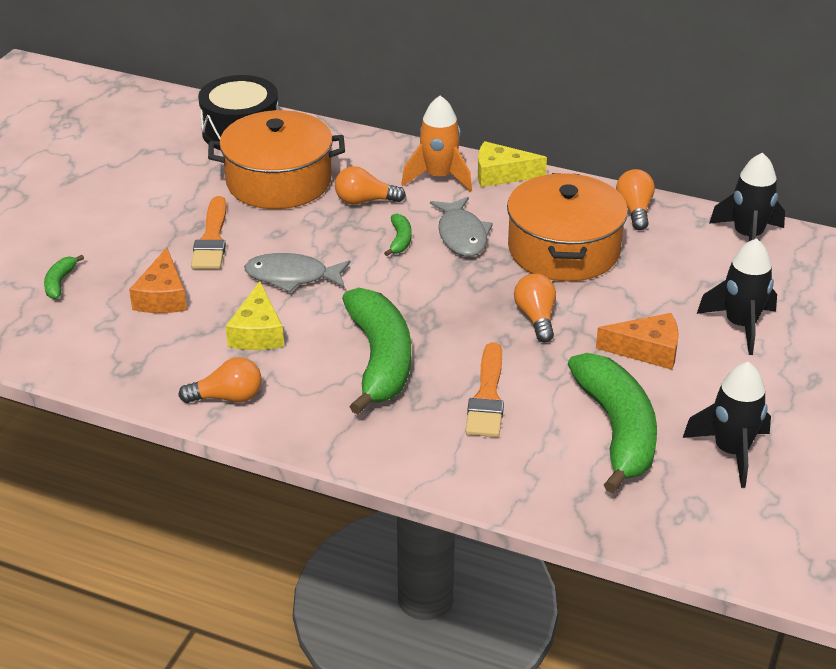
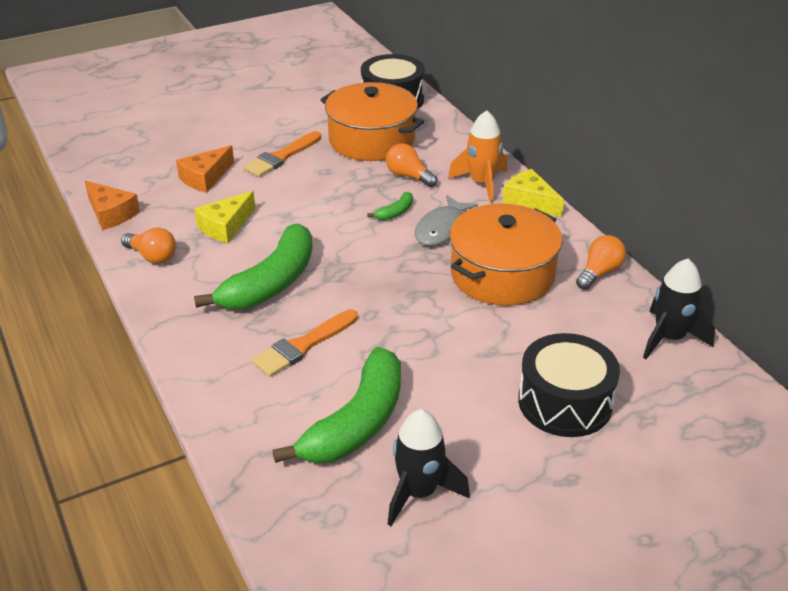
camera: 40 degrees right, 0 degrees up
green banana [44,255,84,299] -> none
grey fish [244,253,351,292] -> none
orange light bulb [514,274,556,342] -> none
orange cheese [596,313,679,370] -> orange cheese moved to [85,181,140,230]
black rocket [697,238,777,355] -> black drum [518,333,620,437]

